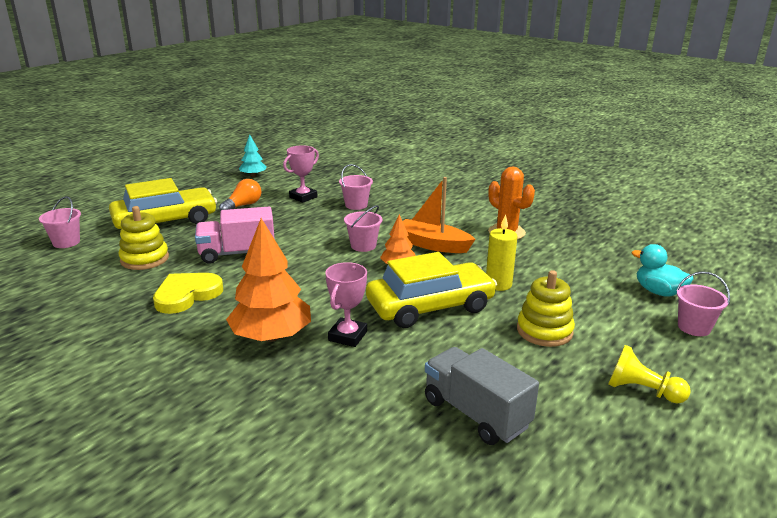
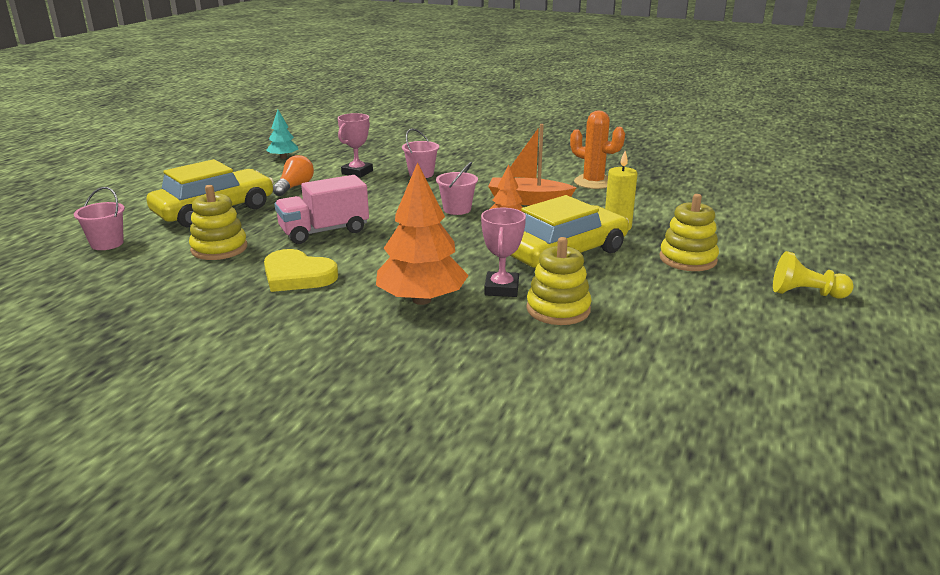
camera: 15 degrees left, 0 degrees up
yellow heart [153,273,223,314] -> yellow heart turned 90 degrees counterclockwise [264,249,338,292]
grey truck [425,347,539,445] -> none
turquoise duck [632,244,694,297] -> none
pink bucket [676,271,730,336] -> none
none -> yellow stacking toy [526,237,592,325]

